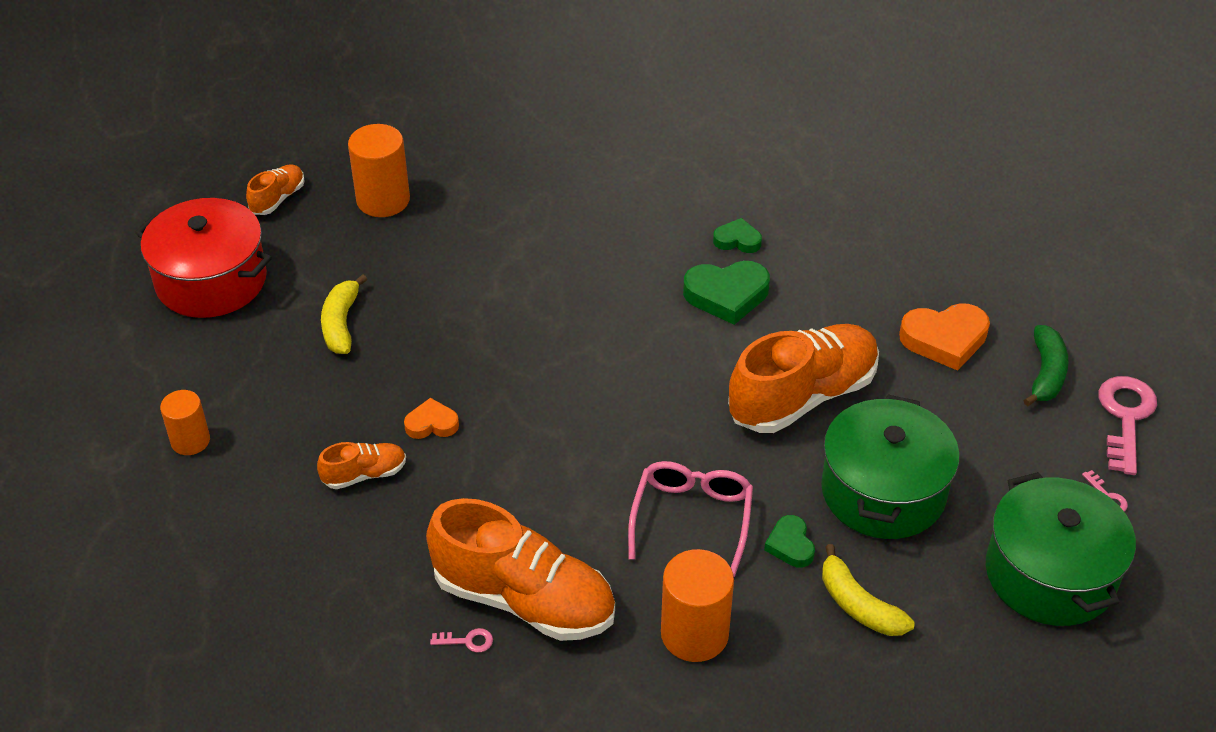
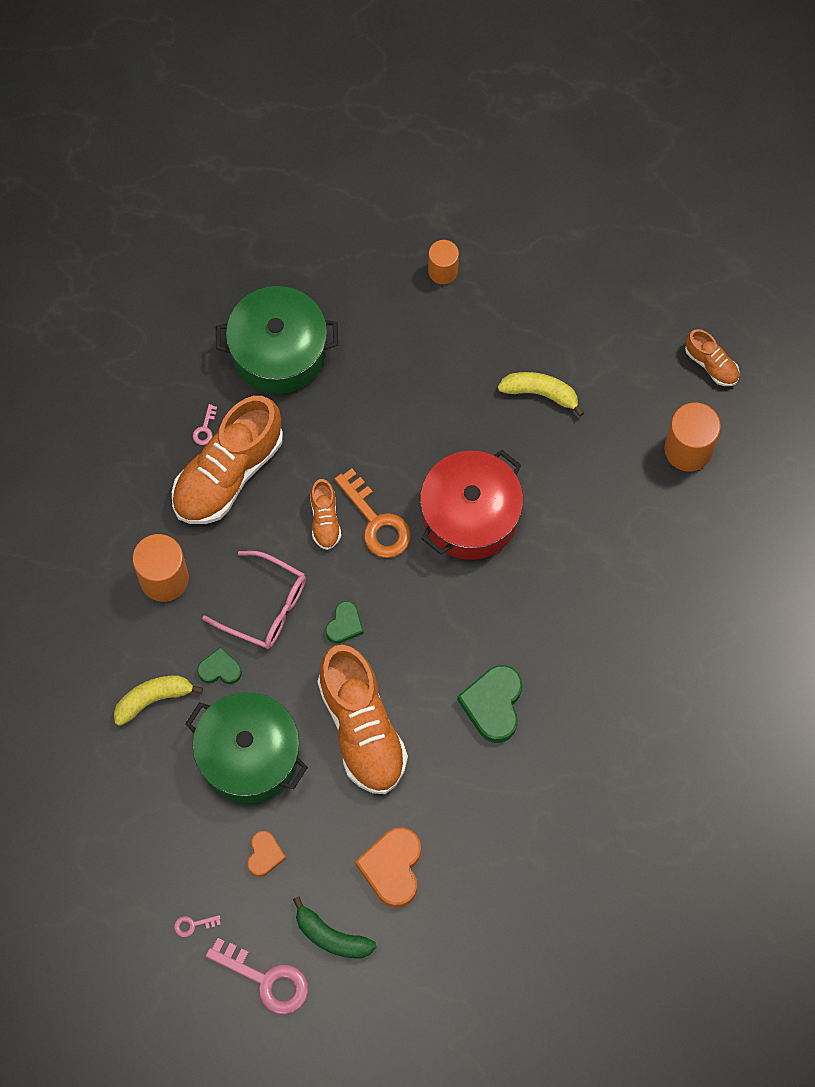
camera: 105 degrees right, 25 degrees up
red pot [135,198,272,318] -> red pot moved to [420,450,523,560]
orange shoe [317,442,406,489] -> orange shoe moved to [310,479,341,550]
orange heart [404,398,459,439] -> orange heart moved to [247,831,286,877]
green heart [713,218,762,253] -> green heart moved to [325,601,364,644]
green pot [986,472,1136,626] -> green pot moved to [216,286,338,394]
none -> orange key [334,469,411,558]

